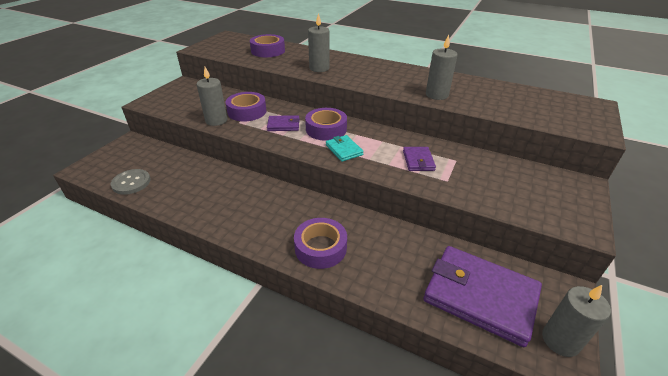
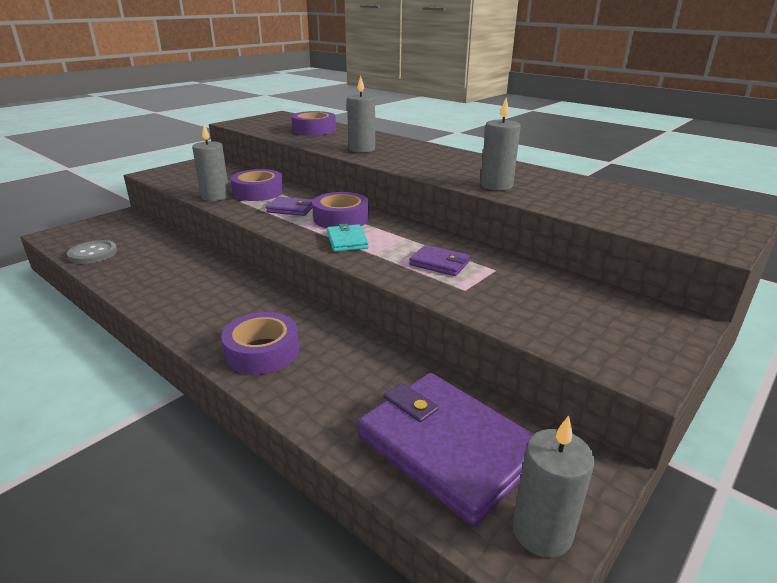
camera: 15 degrees right, 10 degrees down
purple wallet [403,147,436,171] -> purple wallet turned 75 degrees counterclockwise [409,245,470,276]

